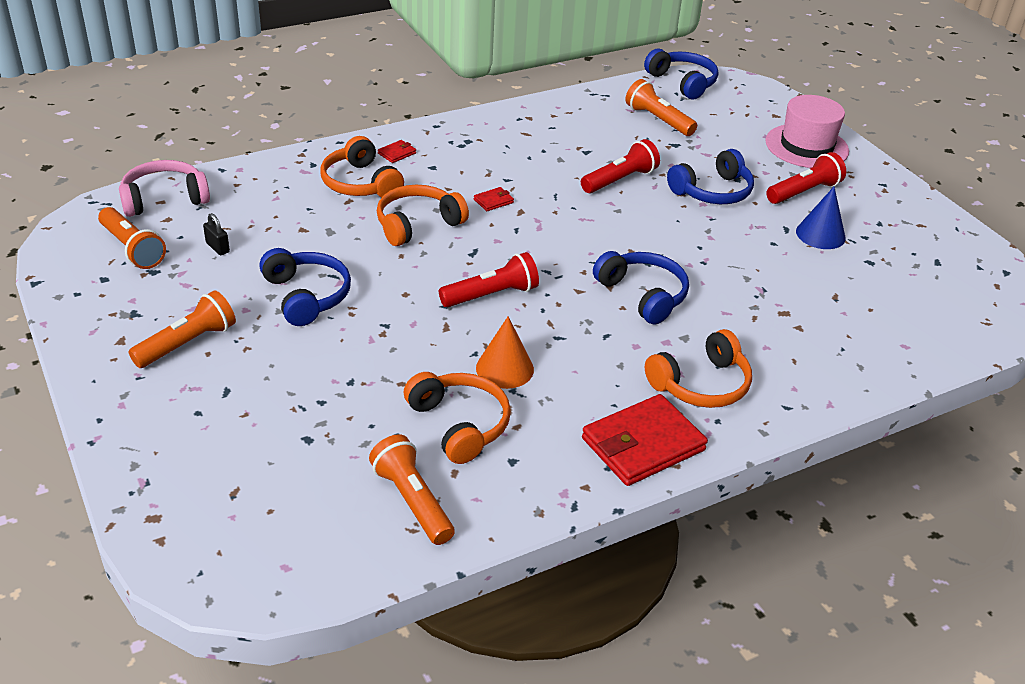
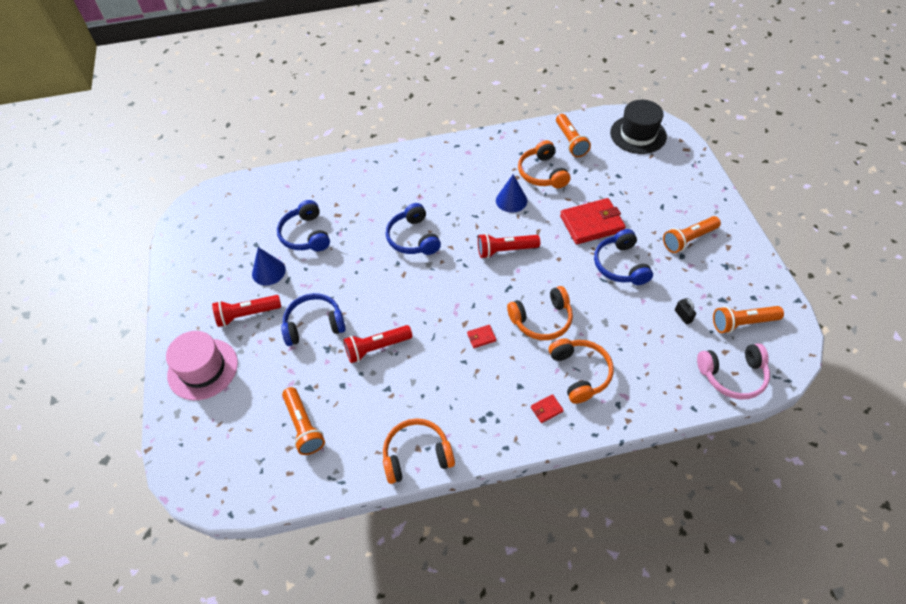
camera: 160 degrees left, 15 degrees up
orange flashlight [98,207,166,269] -> orange flashlight turned 75 degrees counterclockwise [713,306,784,333]
orange cone [476,316,534,389] -> blue cone [496,174,527,213]
red wallet [582,394,708,486] -> red wallet moved to [560,198,626,245]
blue headphones [644,49,718,100] -> blue headphones moved to [277,200,330,251]
orange headphones [645,329,752,408] -> orange headphones moved to [383,418,455,484]
none -> black hat [610,100,667,154]

